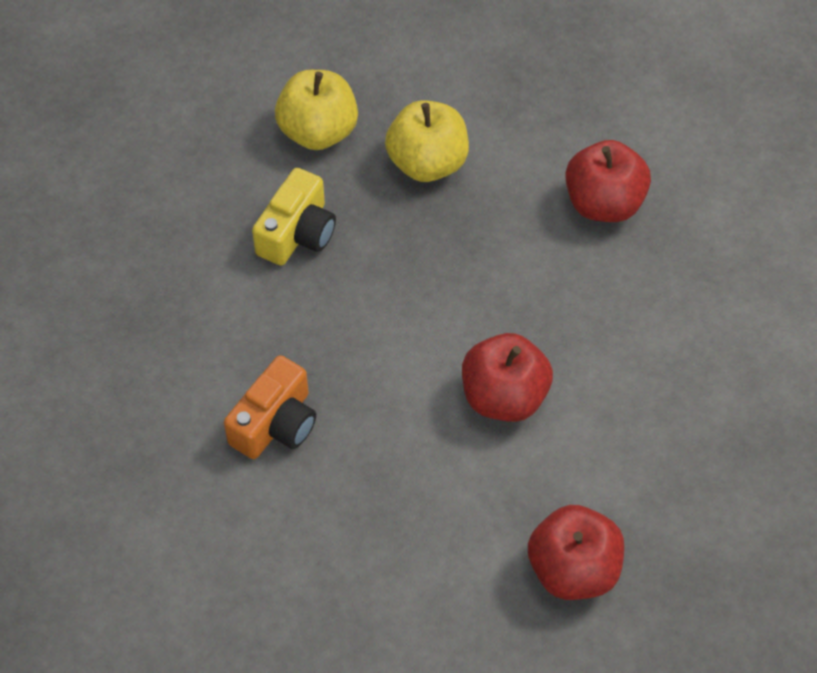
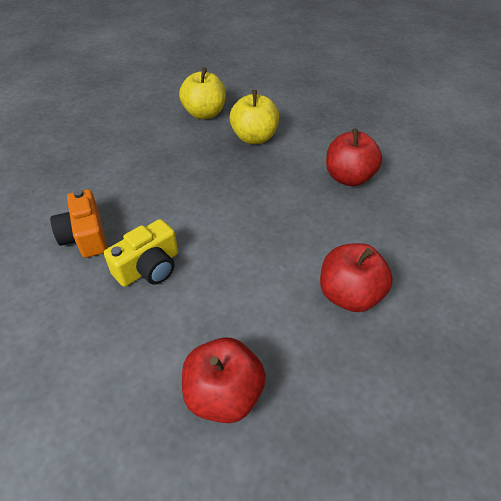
camera: 20 degrees right, 10 degrees down
orange camera [224,355,316,459] -> orange camera turned 105 degrees clockwise [50,189,107,258]
yellow camera [252,168,336,266] -> yellow camera moved to [104,219,178,287]
red apple [462,333,553,422] -> red apple moved to [320,243,393,312]

